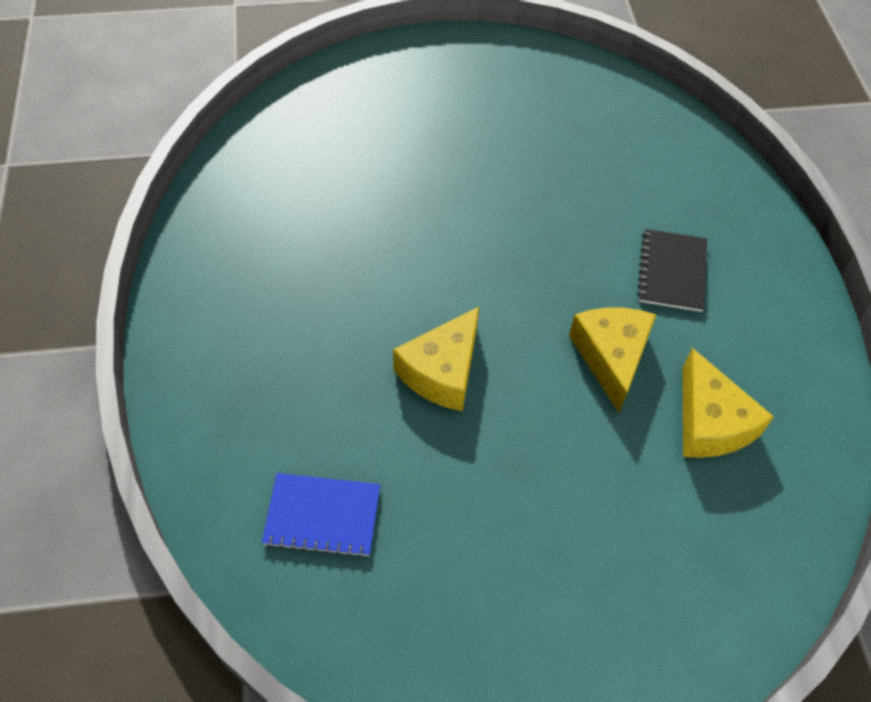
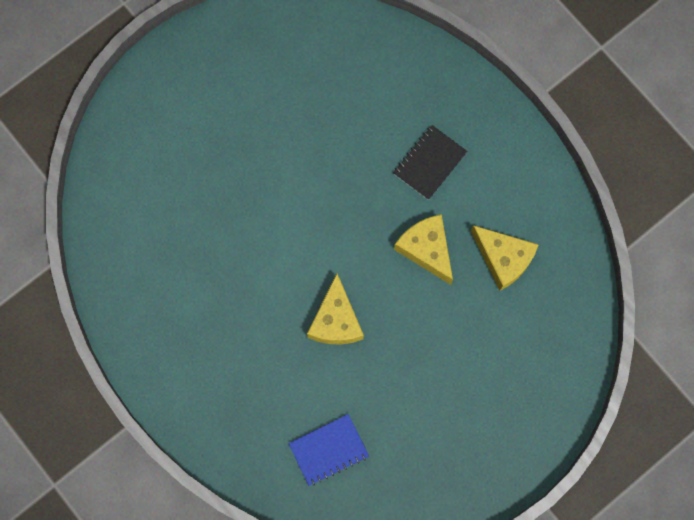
camera: 30 degrees left, 20 degrees up
black notebook [637,229,707,312] -> black notebook turned 60 degrees clockwise [393,125,467,200]

